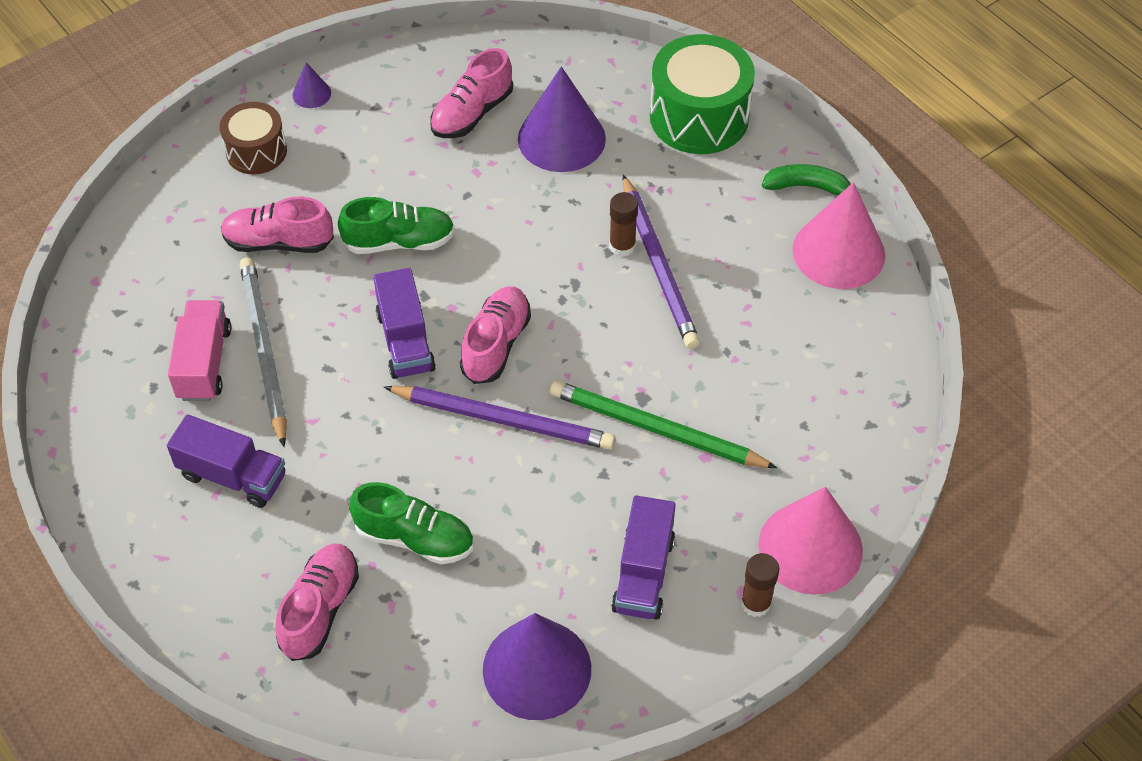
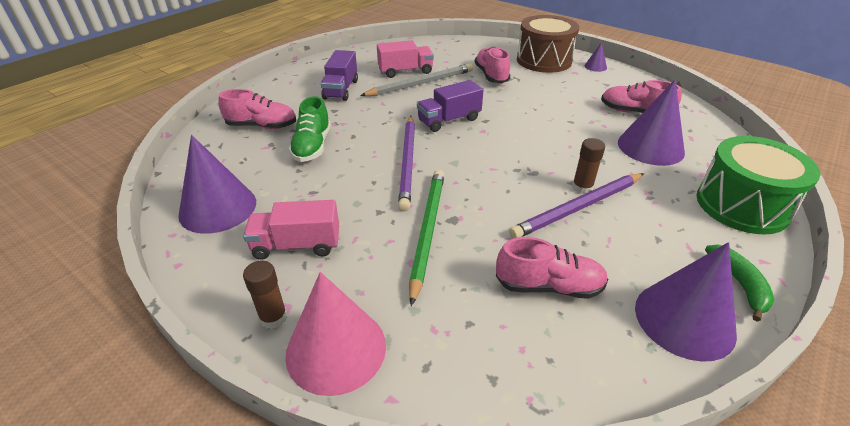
camera: 75 degrees right, 15 degrees down
brown drum [220,102,287,174] -> brown drum [517,15,579,73], size x1.67
green shoe [338,197,455,254] -> none
pink shoe [460,286,531,384] -> pink shoe moved to [496,237,608,299]
purple truck [611,495,676,620] -> pink truck [243,200,339,260]
pink cone [792,182,885,289] -> purple cone [635,242,737,362]

